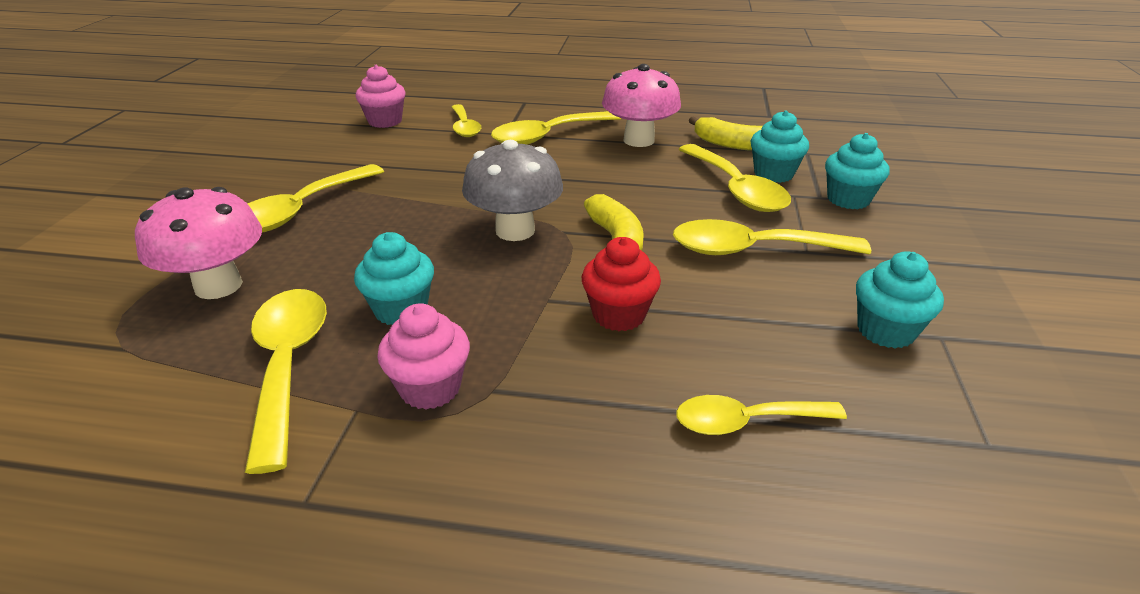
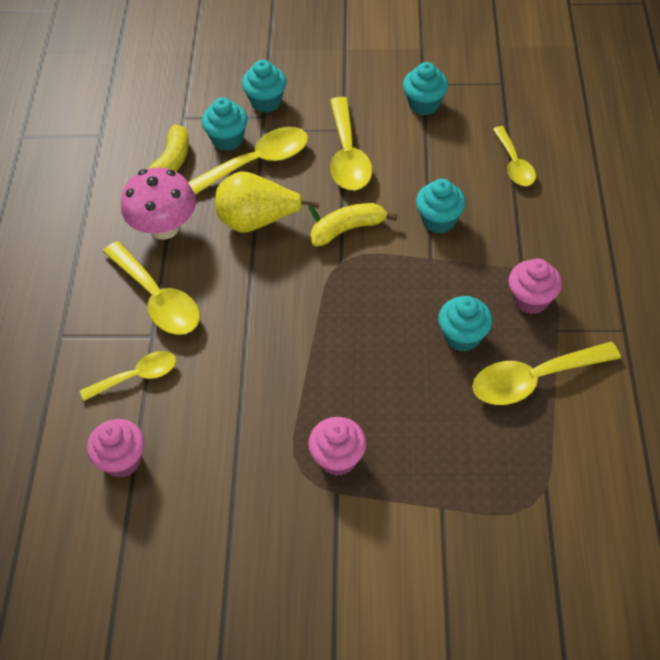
camera: 95 degrees left, 20 degrees up
pink mushroom [135,187,262,299] -> none
yellow spoon [248,164,384,232] -> pink cupcake [308,417,366,476]
grey mushroom [462,140,563,241] -> none
red cupcake [582,237,661,331] -> turquoise cupcake [416,179,466,233]
none -> yellow pear [215,171,321,233]

